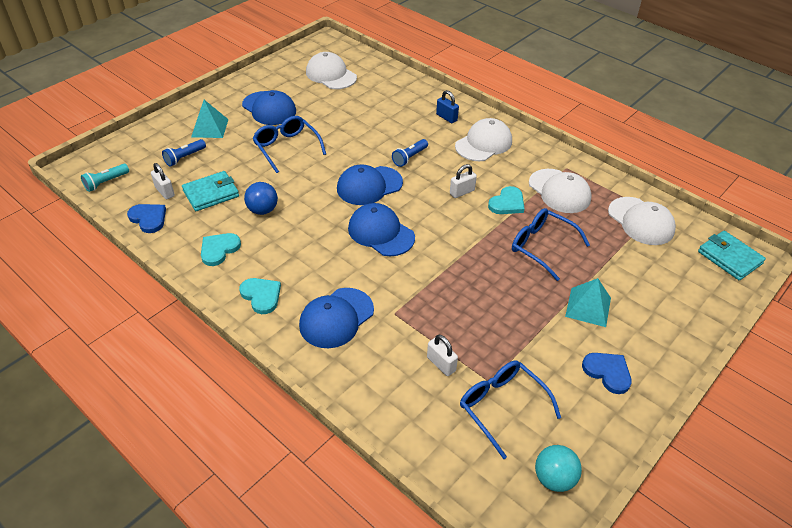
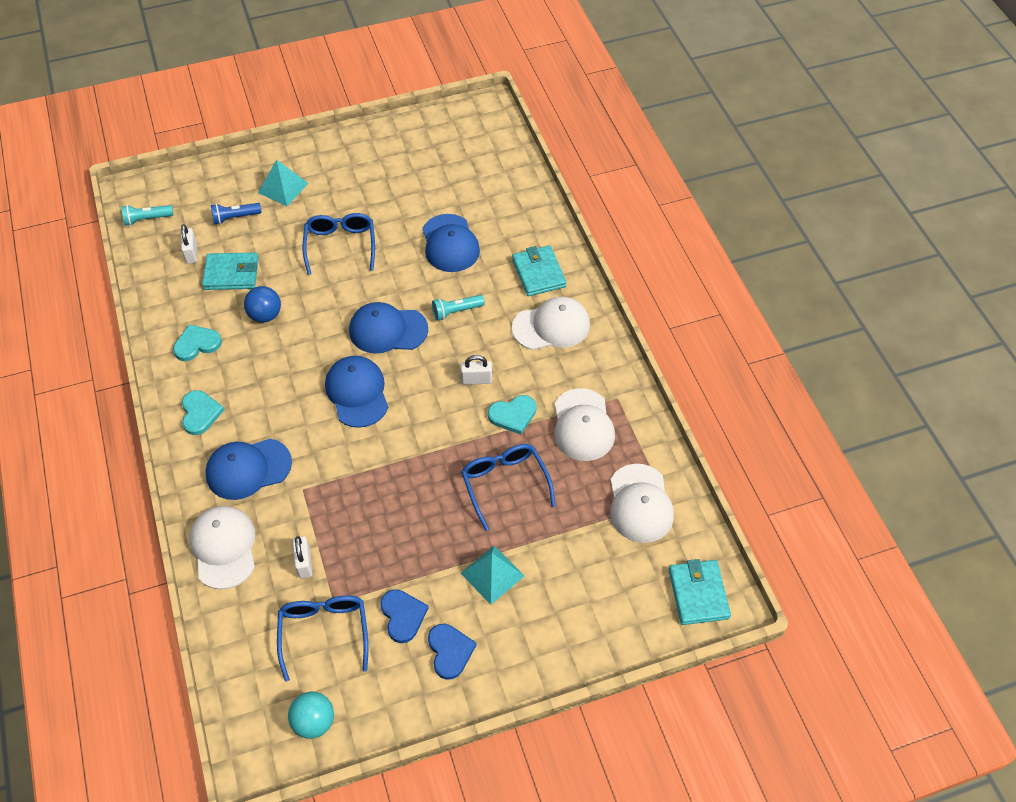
camera: 30 degrees right, 10 degrees up
blue heart [127,204,166,233] -> blue heart moved to [380,589,429,643]
blue cap [242,90,296,125] -> blue cap moved to [422,214,480,272]
white cap [306,52,357,89] -> white cap moved to [189,506,255,590]
blue flashlight [392,139,428,167] -> turquoise flashlight [432,295,485,321]
blue padlock [436,90,459,123] -> turquoise wallet [512,245,567,296]

